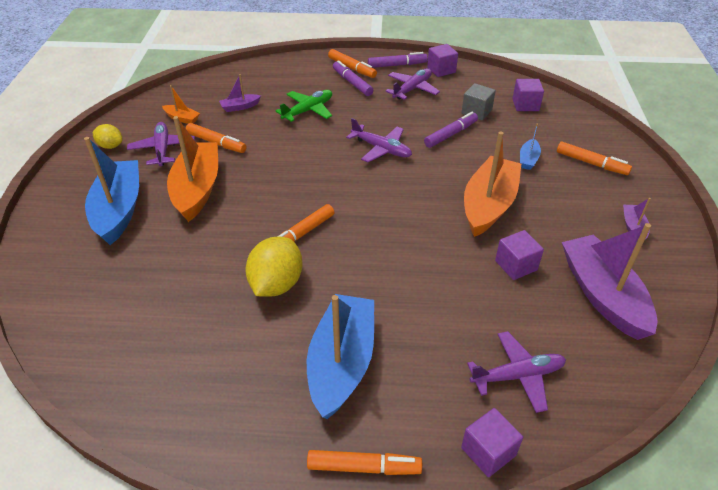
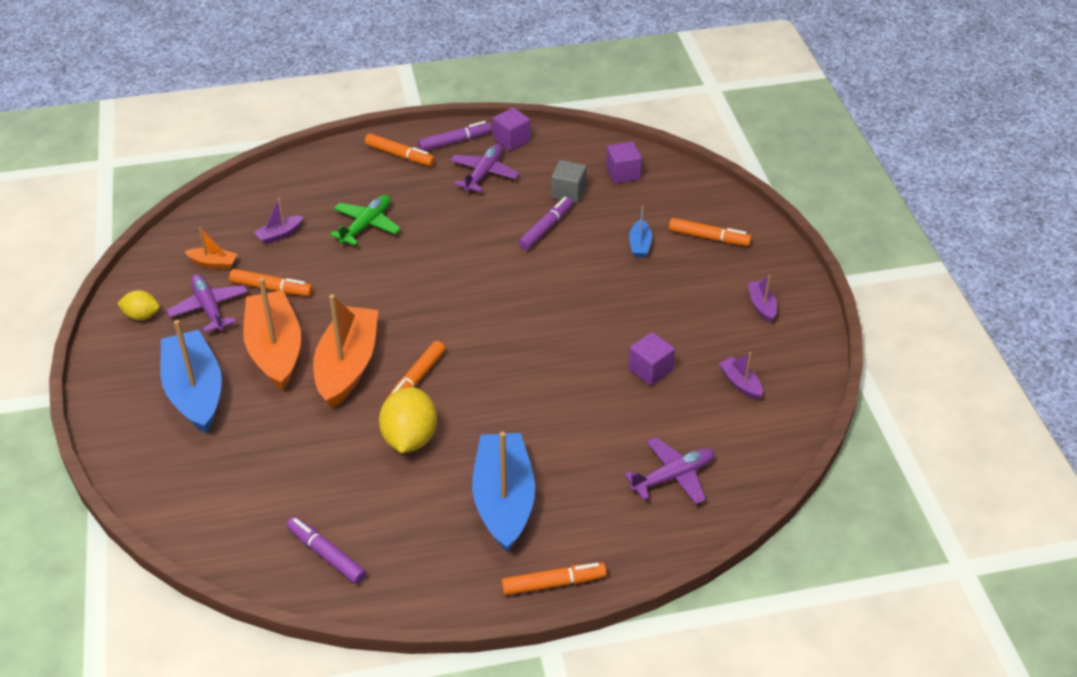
camera: 15 degrees left, 0 degrees up
purple marker [333,60,373,96] -> purple marker moved to [287,517,366,584]
purple plane [346,118,412,162] -> none
purple cube [461,408,523,477] -> none
orange boat [464,131,521,237] -> orange boat moved to [313,294,378,408]
purple boat [562,223,658,340] -> purple boat [719,352,763,400], size x0.45

